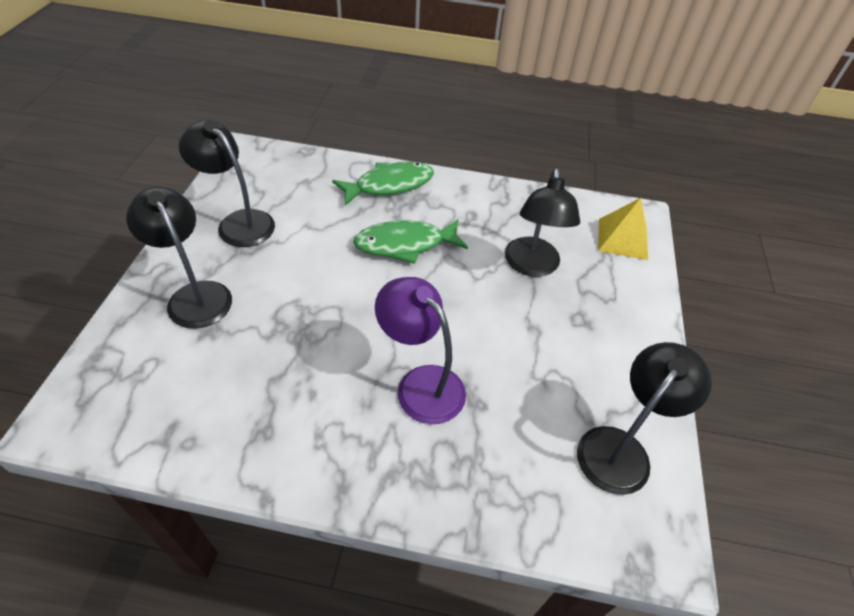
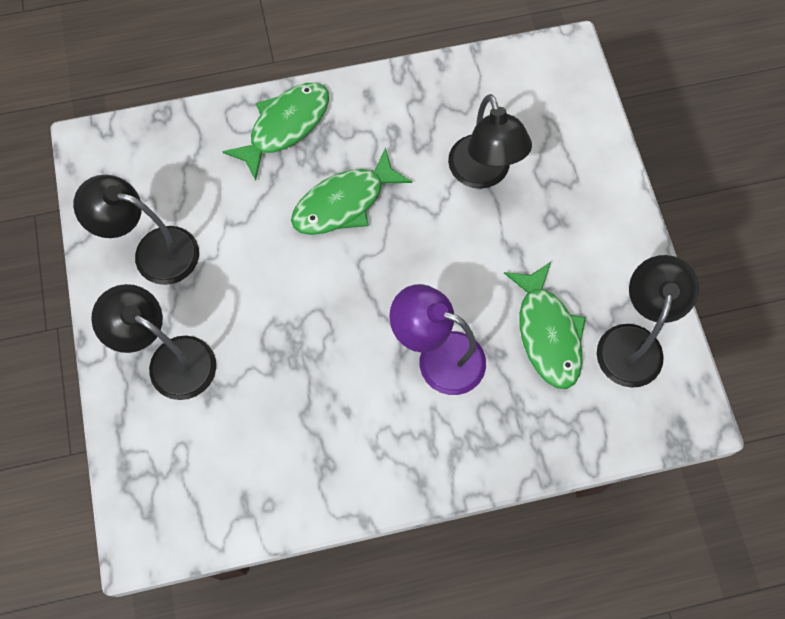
camera: 20 degrees left, 20 degrees up
yellow pyramid [598,198,648,260] -> none
none -> green fish [504,262,586,389]

